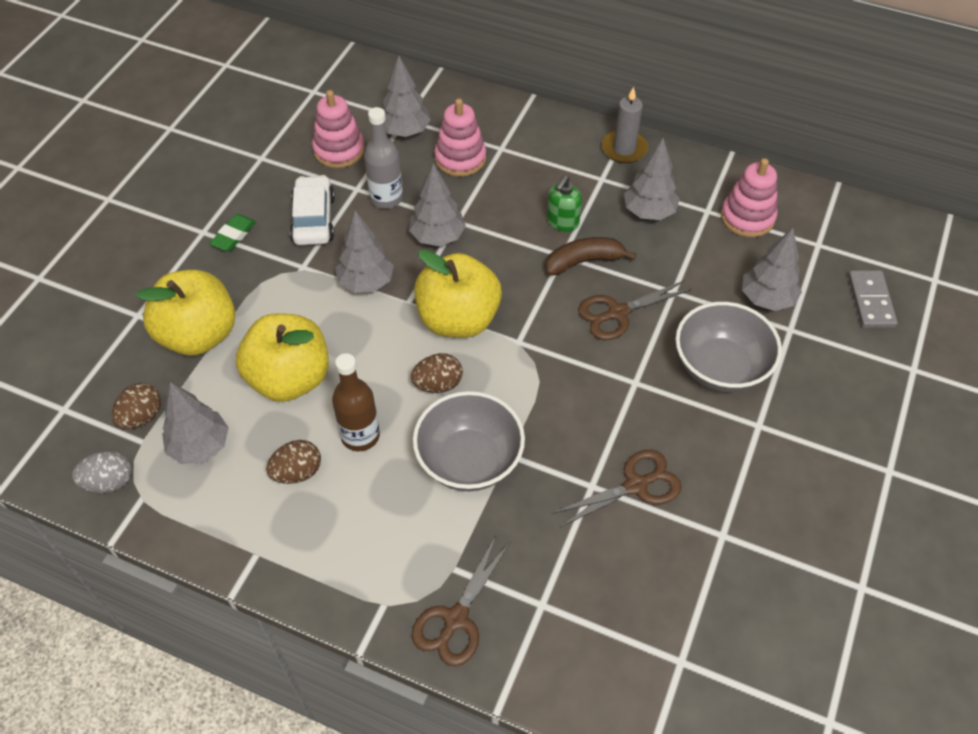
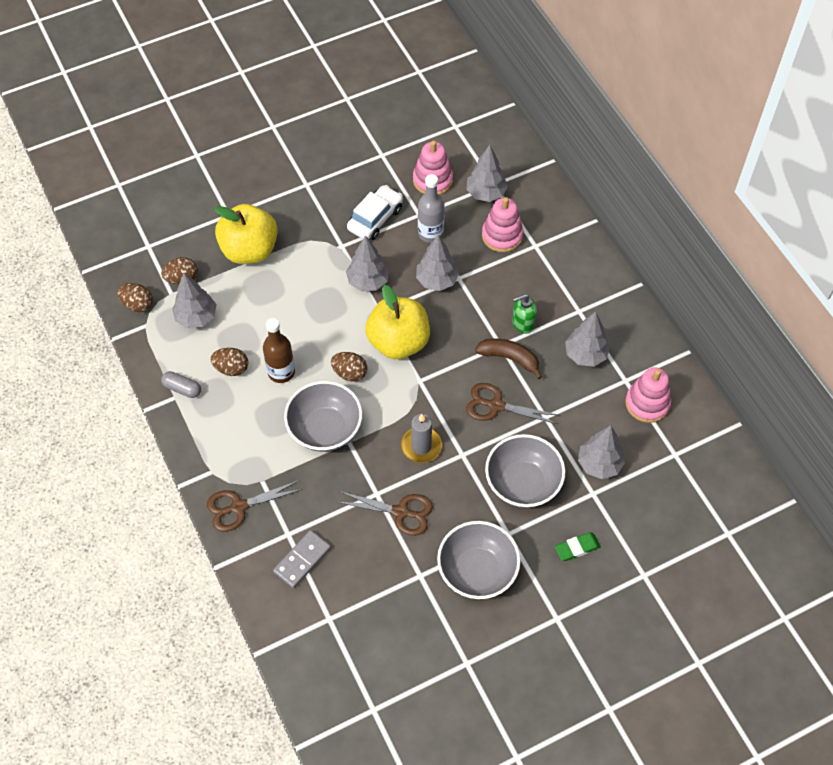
camera: 40 degrees right, 5 degrees up
grey egg [72,451,131,493] -> brown egg [118,283,153,312]
green eraser [209,214,256,251] -> green eraser moved to [555,532,601,561]
yellow apple [236,313,329,402] -> none
grey candle [602,87,648,163] -> grey candle moved to [401,414,442,463]
grey domino [848,270,898,328] -> grey domino moved to [273,530,331,588]
none -> grey capsule [161,371,201,398]
none -> grey bowl [437,521,521,599]

